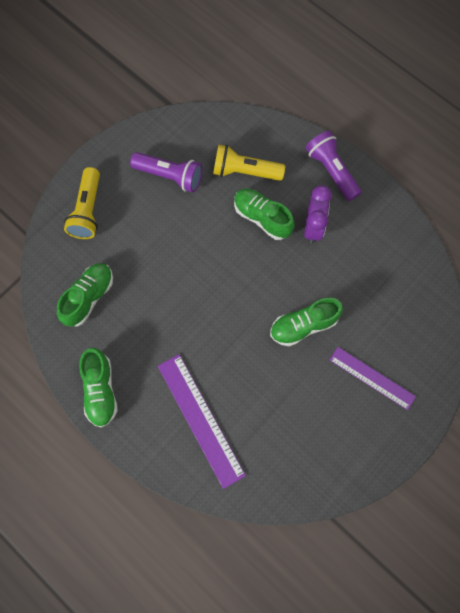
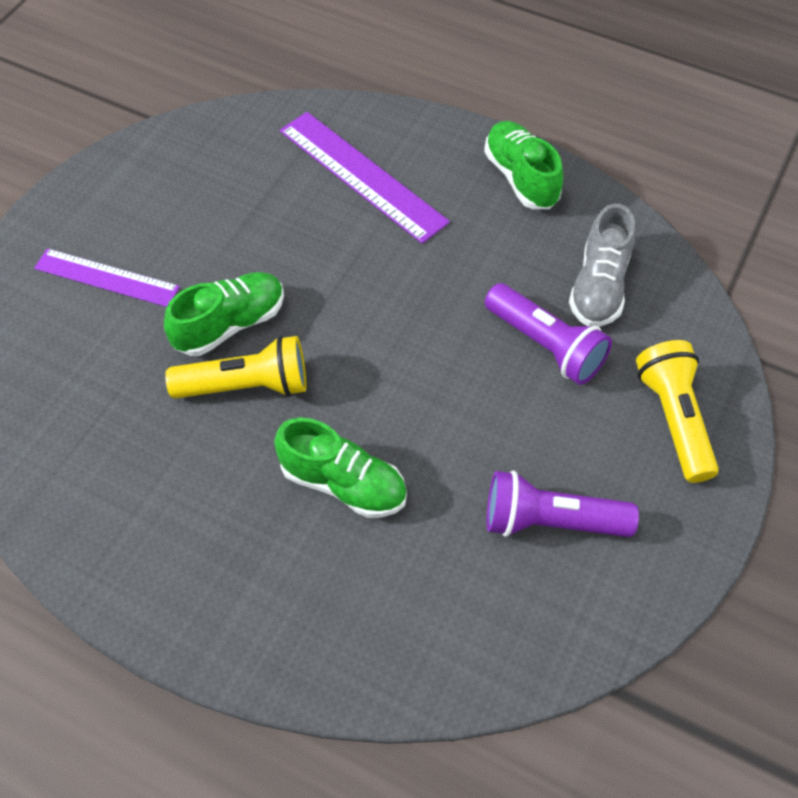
camera: 165 degrees right, 15 degrees down
green shoe [57,263,113,327] -> grey shoe [569,204,635,327]
yellow flashlight [213,145,285,181] -> yellow flashlight moved to [165,336,306,399]
purple clock [304,185,332,244] -> none
purple flashlight [306,131,361,201] -> purple flashlight moved to [485,283,612,385]

